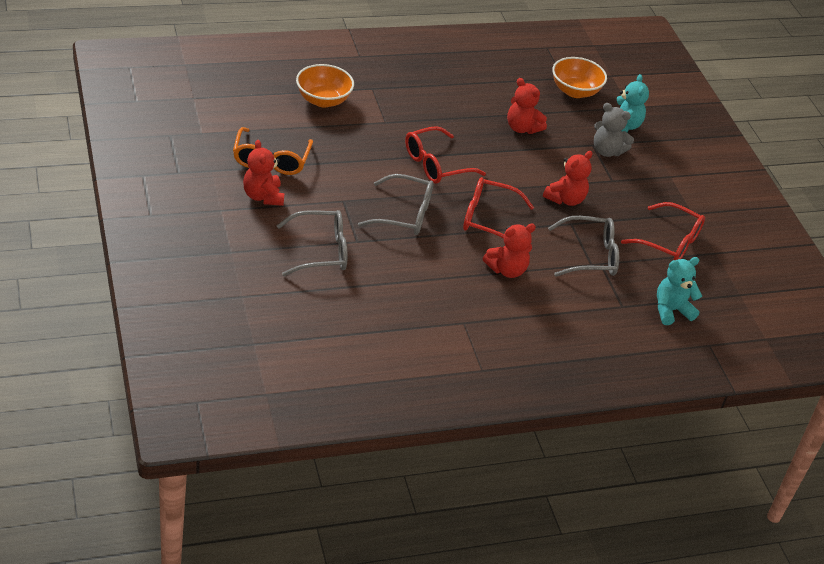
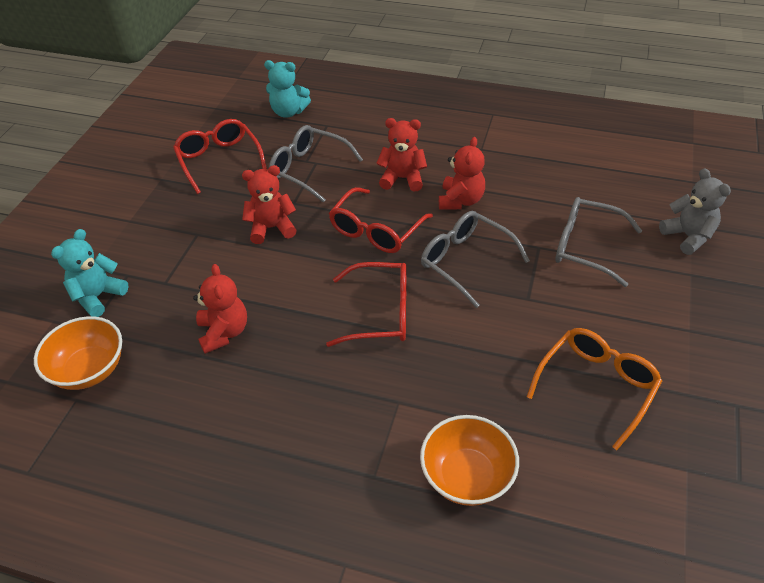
camera: 140 degrees left, 5 degrees up
red teddy bear [243,140,285,206] -> red teddy bear moved to [439,137,485,210]
red glasses [463,177,534,239] -> red glasses turned 75 degrees clockwise [329,187,433,253]
grey teddy bear [594,103,634,157] -> grey teddy bear moved to [659,168,731,255]

